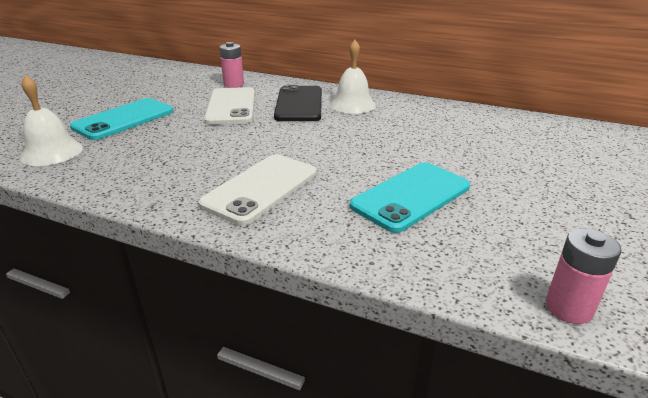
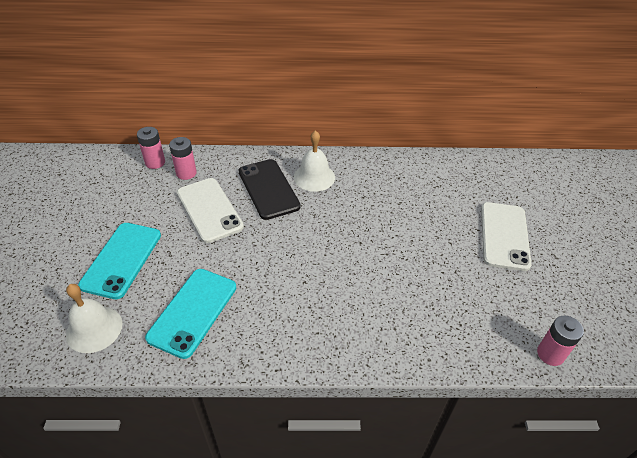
camera: 25 degrees left, 15 degrees up
white phone [198,154,317,226] -> white phone moved to [481,202,532,271]
turquoise phone [350,162,470,233] -> turquoise phone moved to [145,269,236,359]
none -> pink battery [137,127,165,169]

